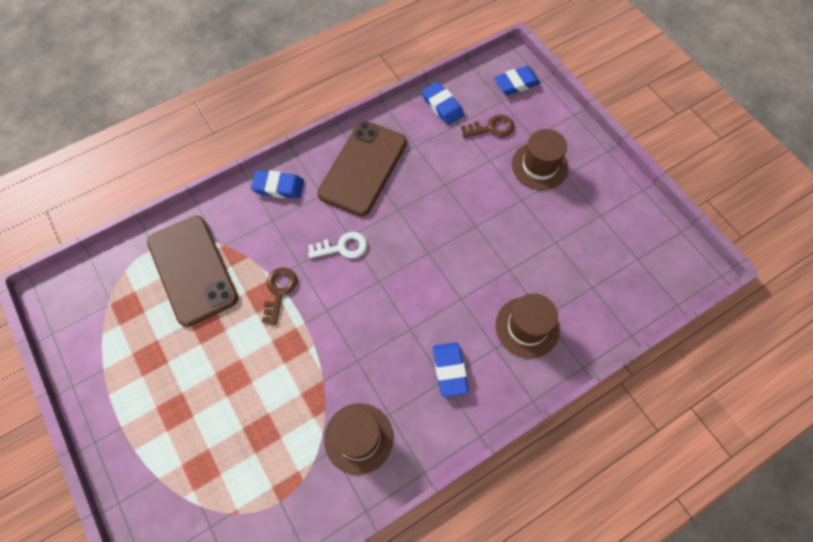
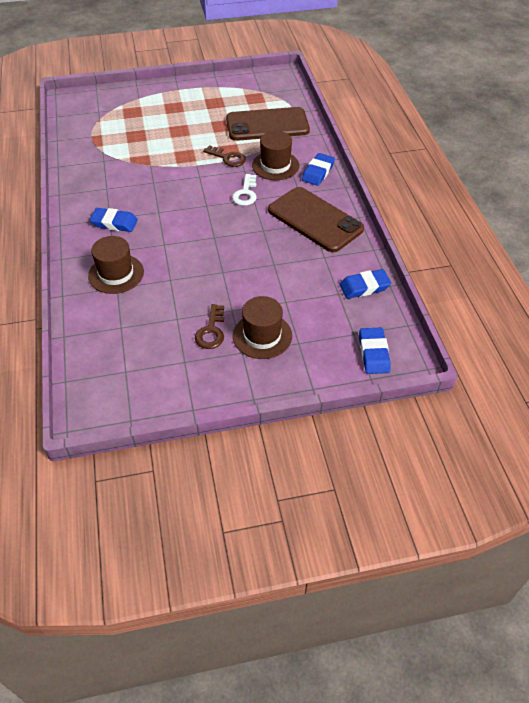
camera: 110 degrees right, 15 degrees down
brown hat [324,403,393,475] -> brown hat moved to [252,131,299,180]
brown key [461,115,515,137] -> brown key moved to [195,304,224,349]

